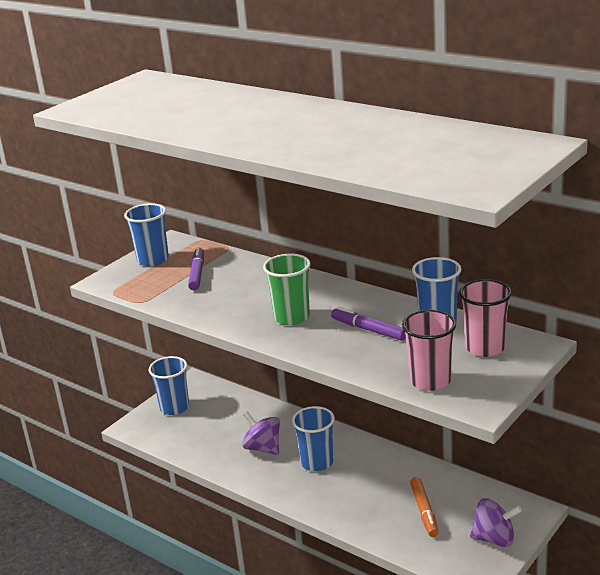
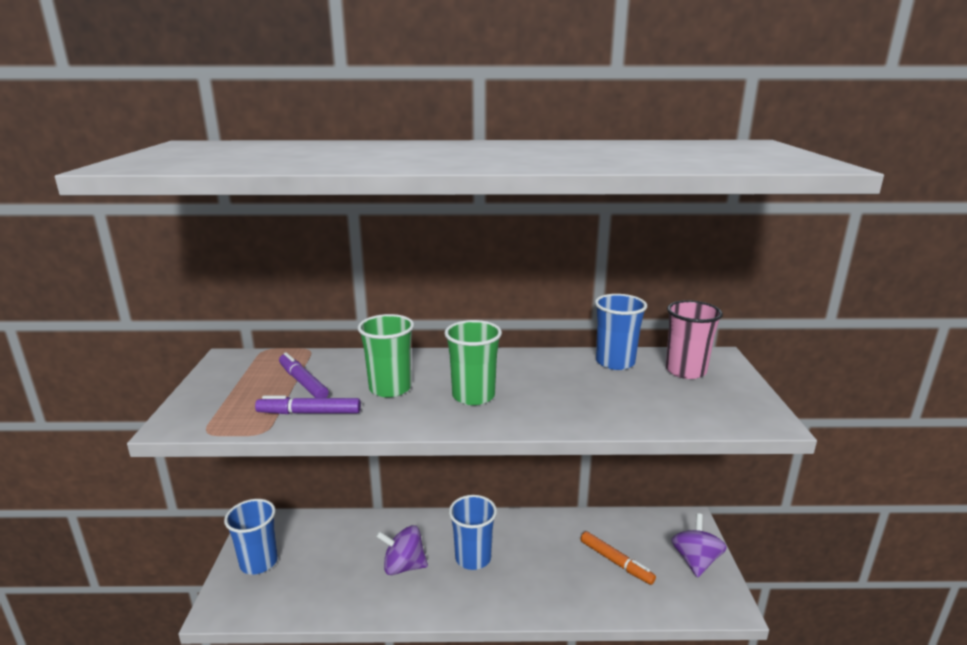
camera: 40 degrees left, 5 degrees down
blue cup [124,203,169,266] -> none
purple marker [331,307,406,341] -> purple marker moved to [255,396,361,414]
pink cup [402,310,456,391] -> none
purple spinning top [470,498,522,547] -> purple spinning top turned 45 degrees counterclockwise [671,513,727,578]
none -> green cup [358,314,414,397]

